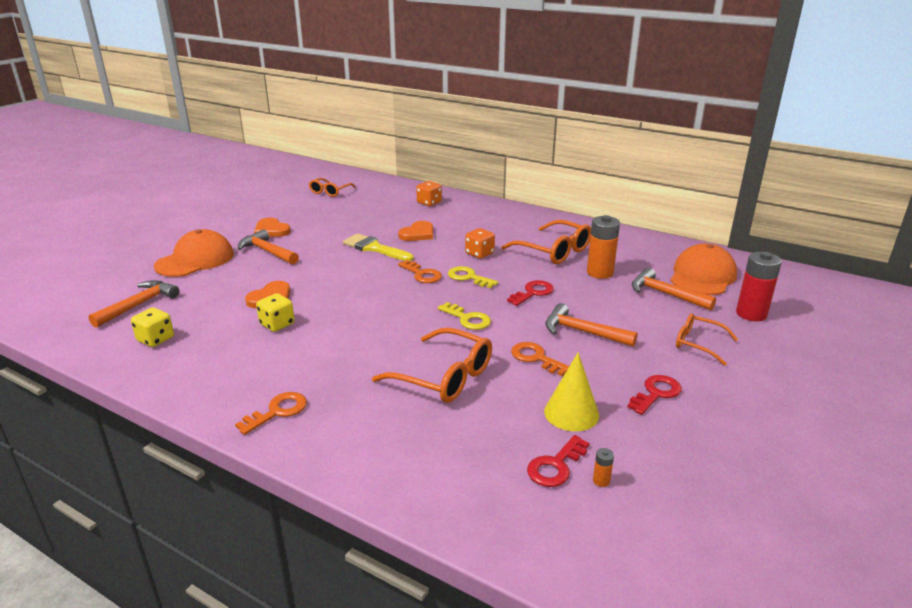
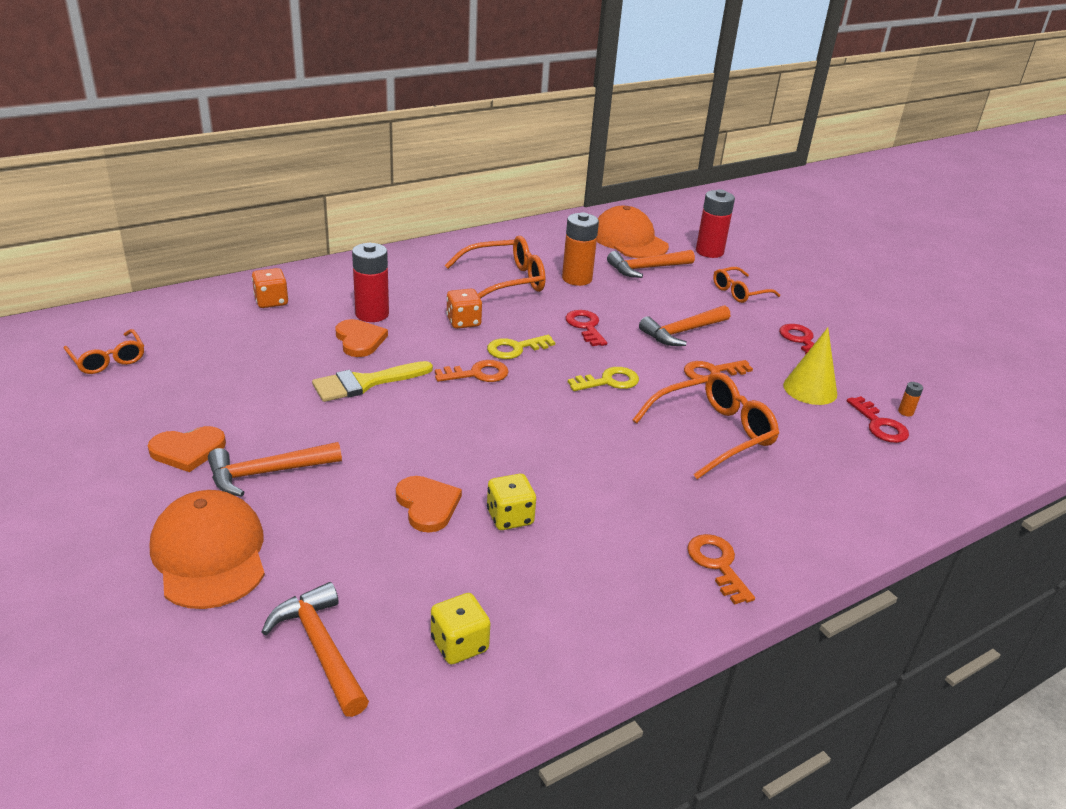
camera: 65 degrees left, 5 degrees up
none -> red battery [352,243,389,322]

